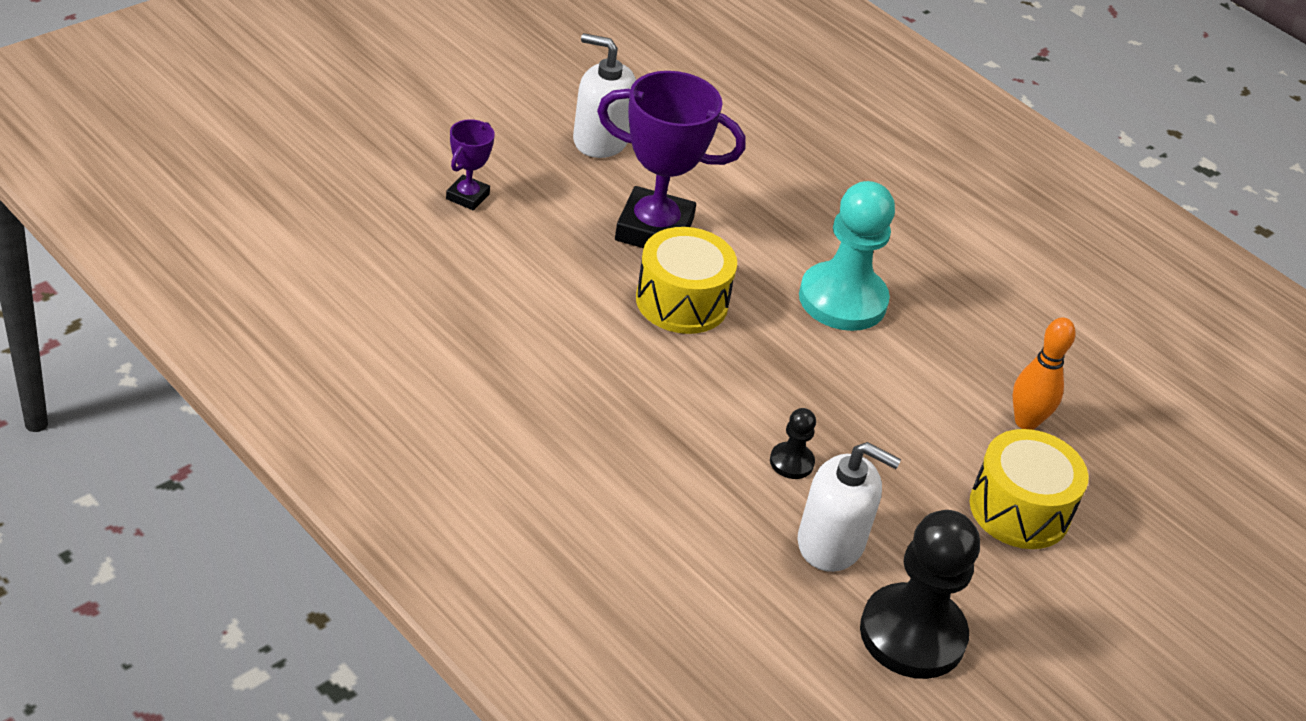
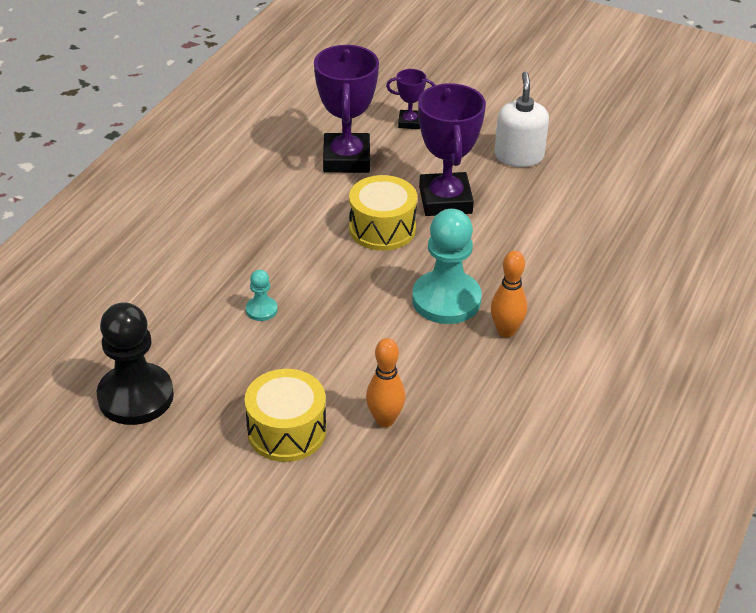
camera: 75 degrees right, 0 degrees up
black pawn [770,408,816,479] -> turquoise pawn [246,270,278,321]
white soap dispenser [798,442,901,572] -> none
none -> purple trophy [314,45,379,173]
none -> orange bowling pin [491,251,527,338]

